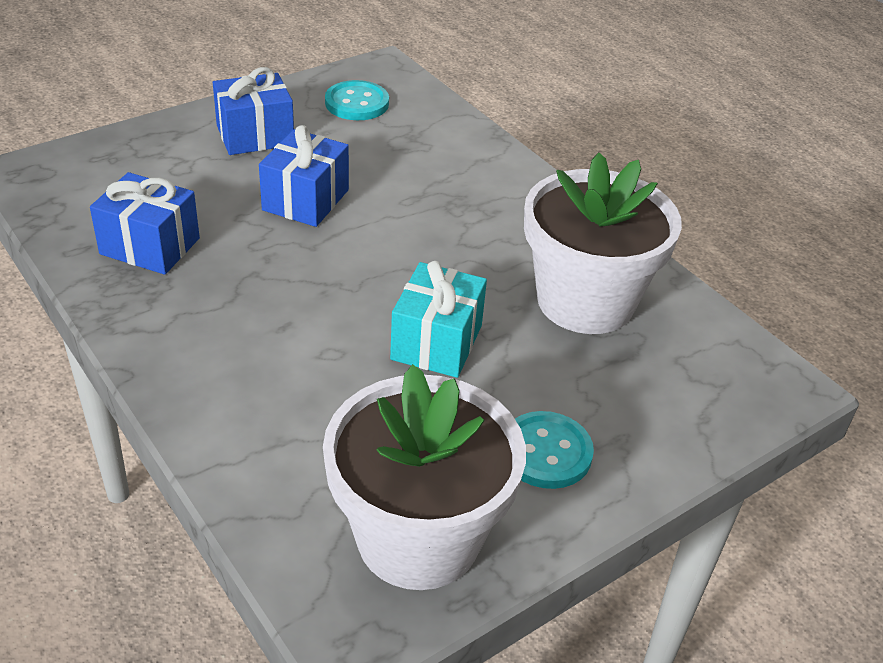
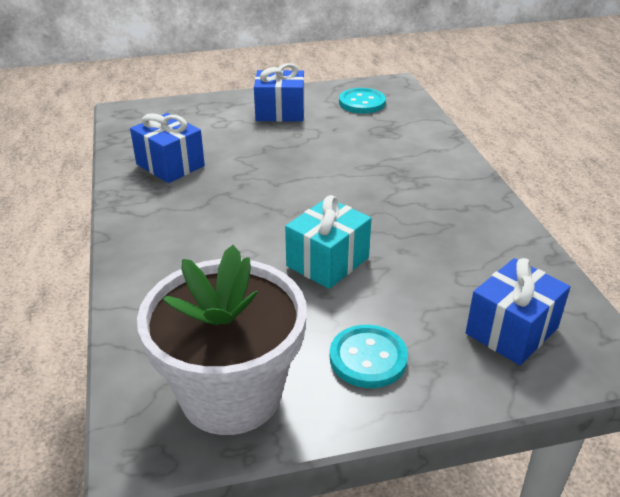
camera: 25 degrees right, 5 degrees down
blue gift [259,125,349,227] -> blue gift moved to [466,258,571,365]
white flower pot [524,152,682,334] -> none

